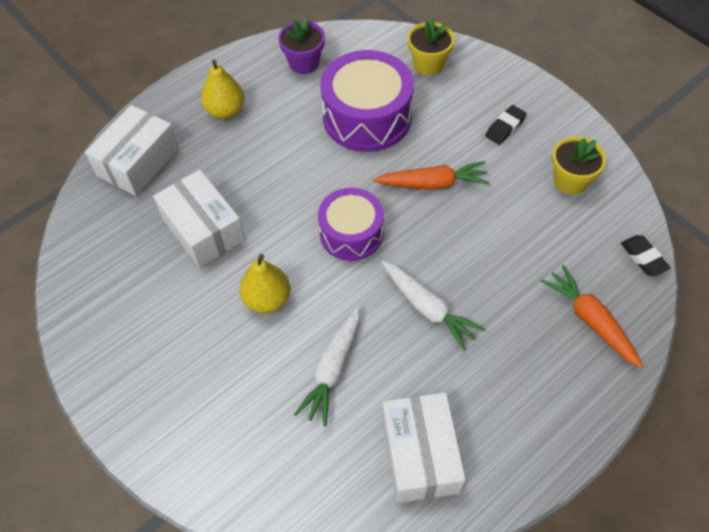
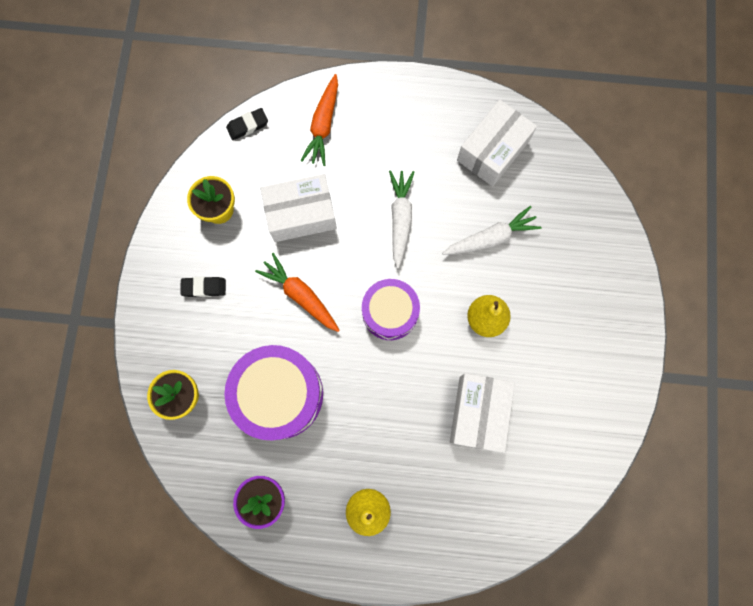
camera: 135 degrees left, 20 degrees up
white box [85,105,179,196] -> white box moved to [260,174,337,242]
black eraser [621,235,670,276] -> black eraser turned 45 degrees clockwise [226,108,268,140]

